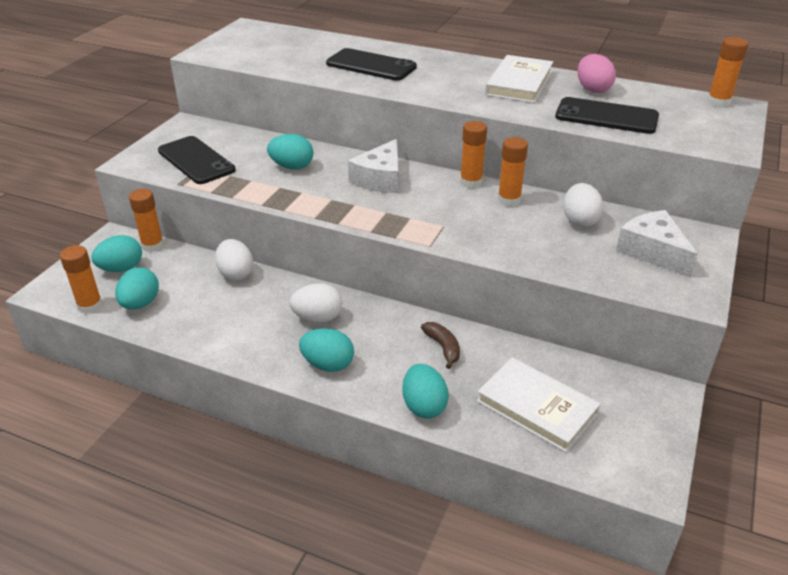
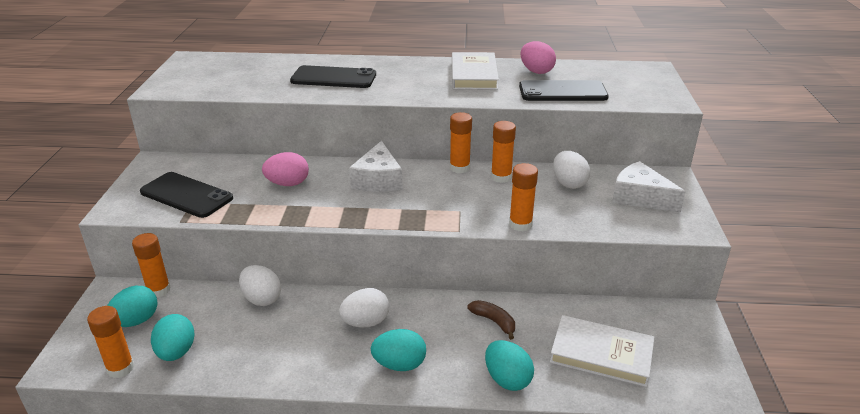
camera: 20 degrees left, 5 degrees down
turquoise egg [267,134,313,170] -> pink egg [262,152,309,186]
orange glue stick [707,37,748,107] -> orange glue stick moved to [509,163,538,231]

